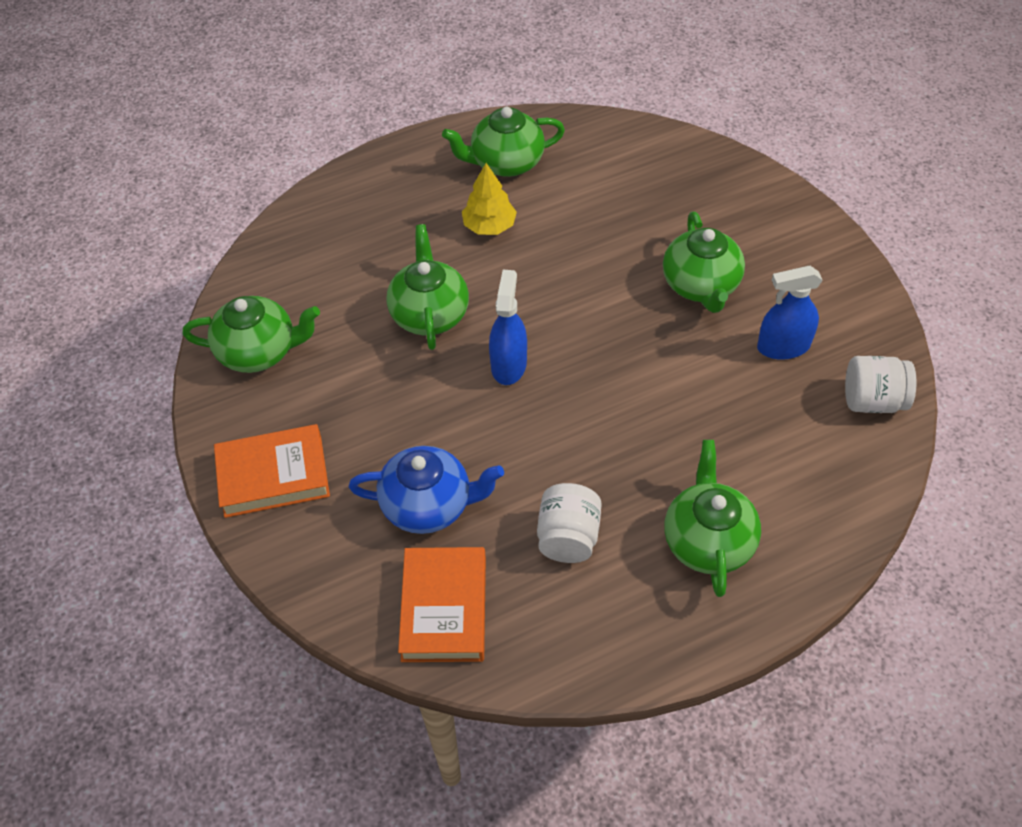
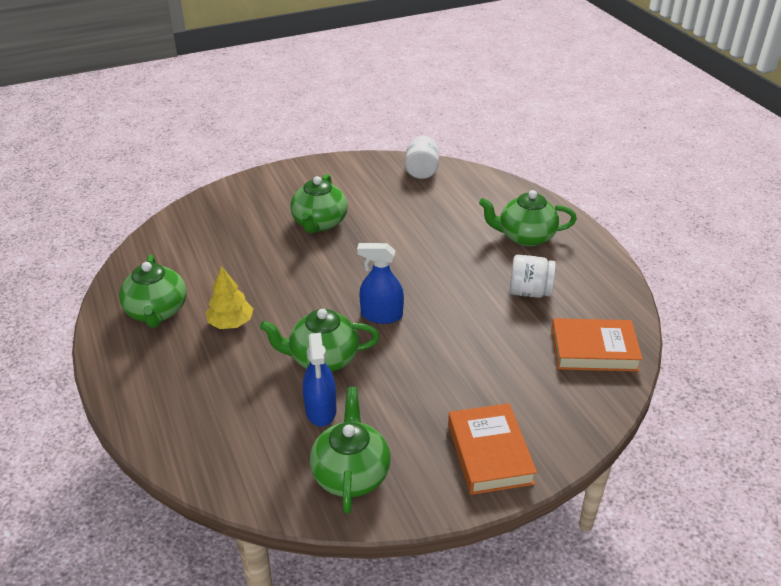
camera: 90 degrees left, 15 degrees down
blue teapot [349,446,504,534] -> none
green teapot [663,212,745,313] -> green teapot turned 105 degrees clockwise [290,174,348,233]
blue spray bottle [757,266,823,360] -> blue spray bottle moved to [303,333,336,427]

